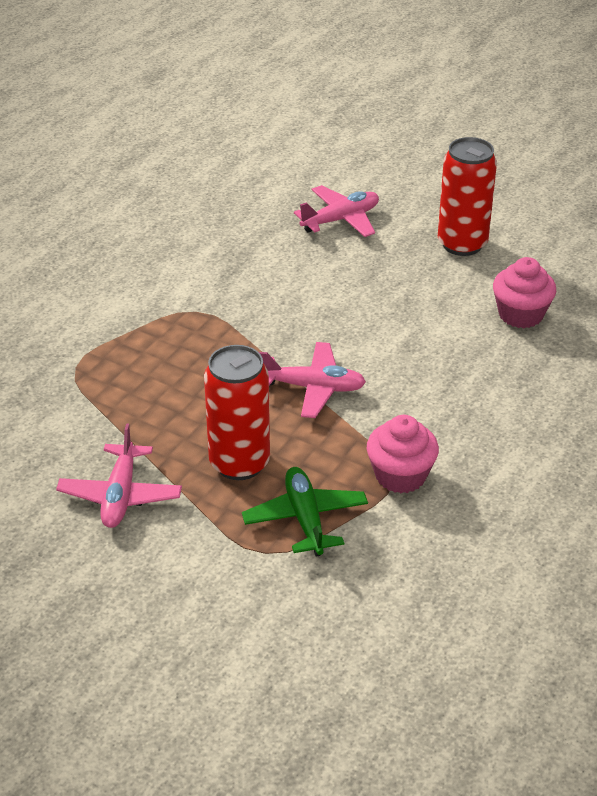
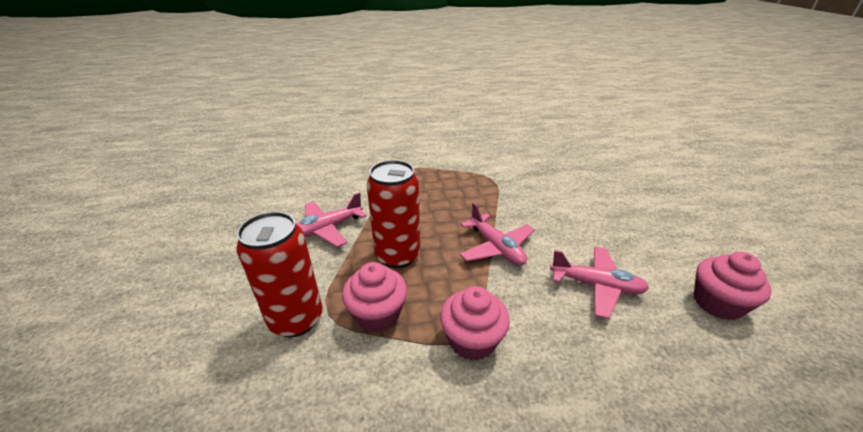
camera: 50 degrees right, 5 degrees down
green plane [242,467,368,557] -> pink cupcake [342,262,407,332]
pink plane [294,185,379,237] -> pink plane moved to [550,246,649,319]
red can [438,137,497,256] -> red can moved to [236,212,322,337]

